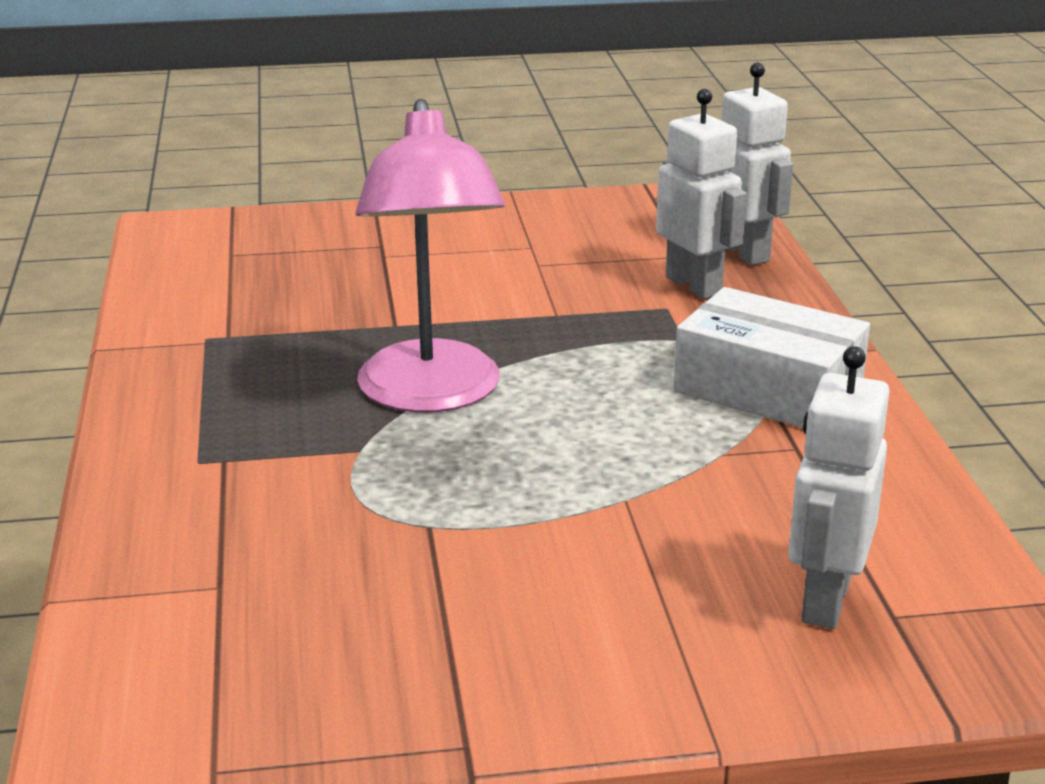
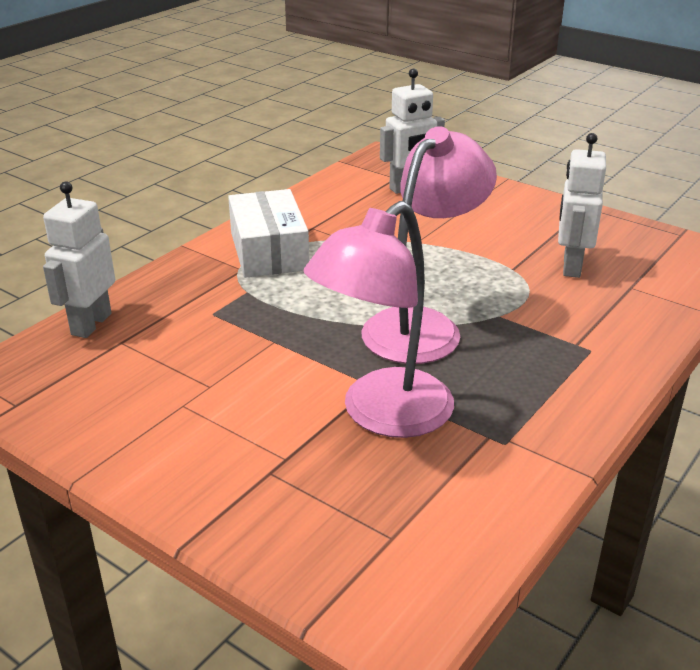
camera: 135 degrees left, 5 degrees up
white robot [656,89,747,299] -> white robot moved to [558,133,606,278]
none -> pink lamp [303,201,454,438]

